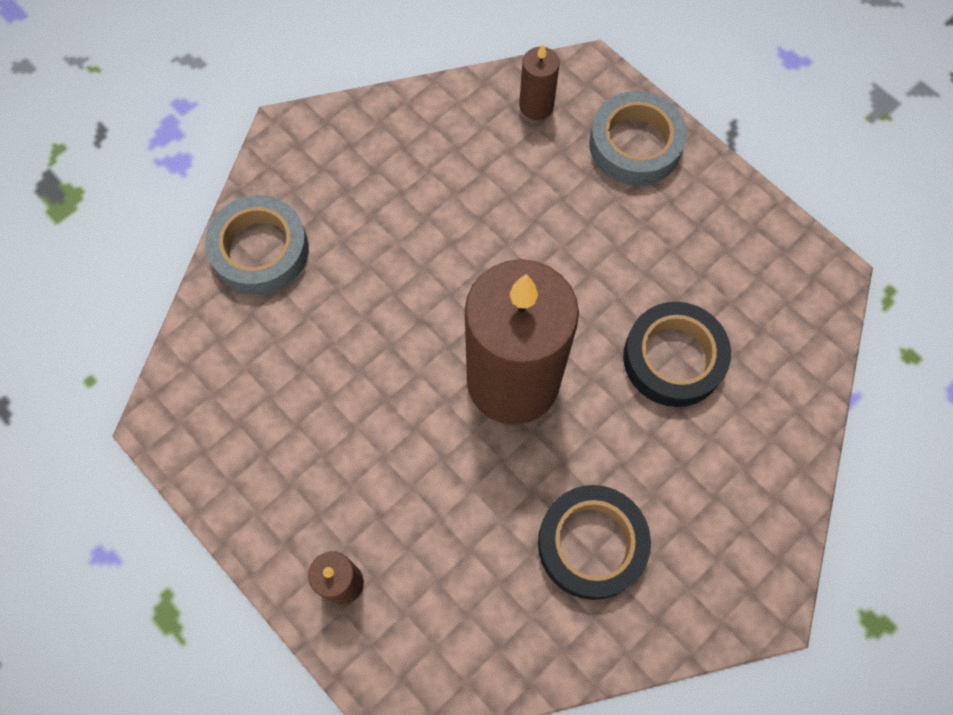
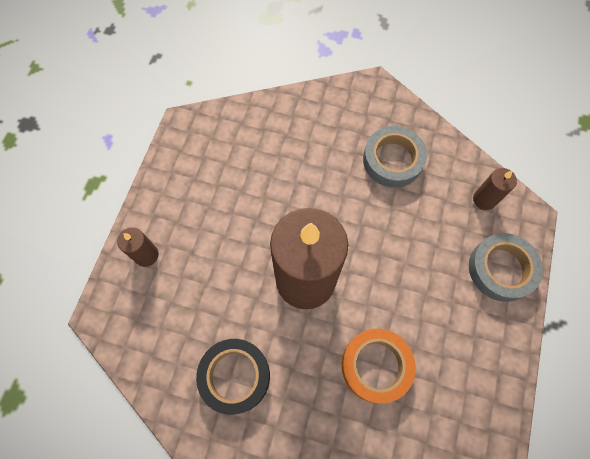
camera: 60 degrees right, 0 degrees up
grey tape [205,195,309,295] -> grey tape moved to [363,126,427,188]
black tape [623,302,731,407] -> orange tape [342,329,416,403]

